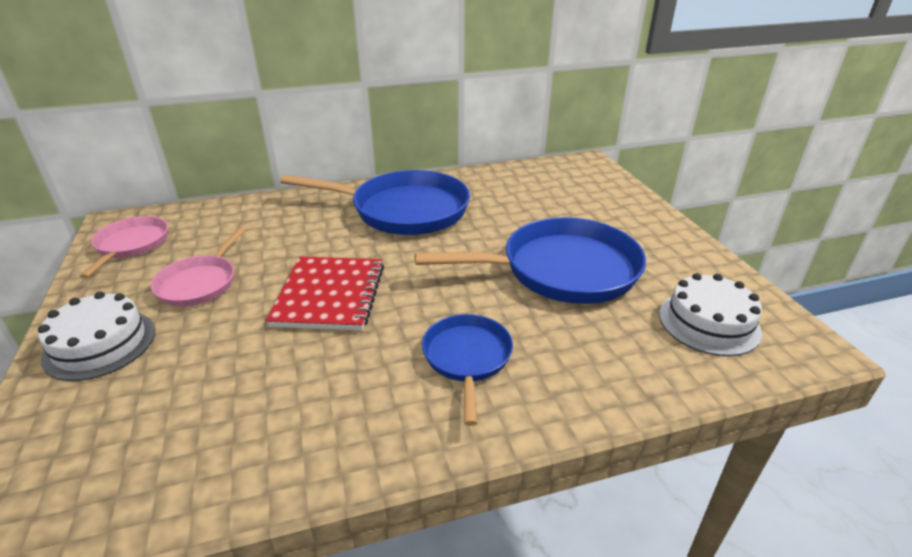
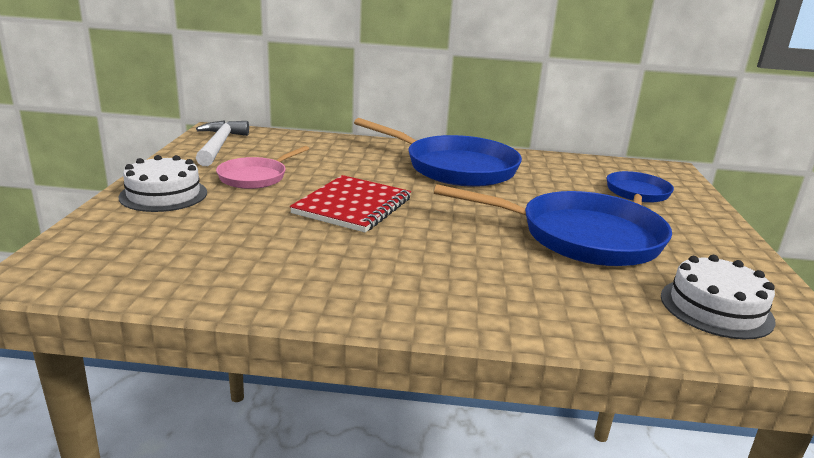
camera: 20 degrees right, 10 degrees down
pink pan [80,216,168,279] -> white hammer [196,120,249,166]
blue pan [422,314,513,426] -> blue pan moved to [607,171,674,205]

